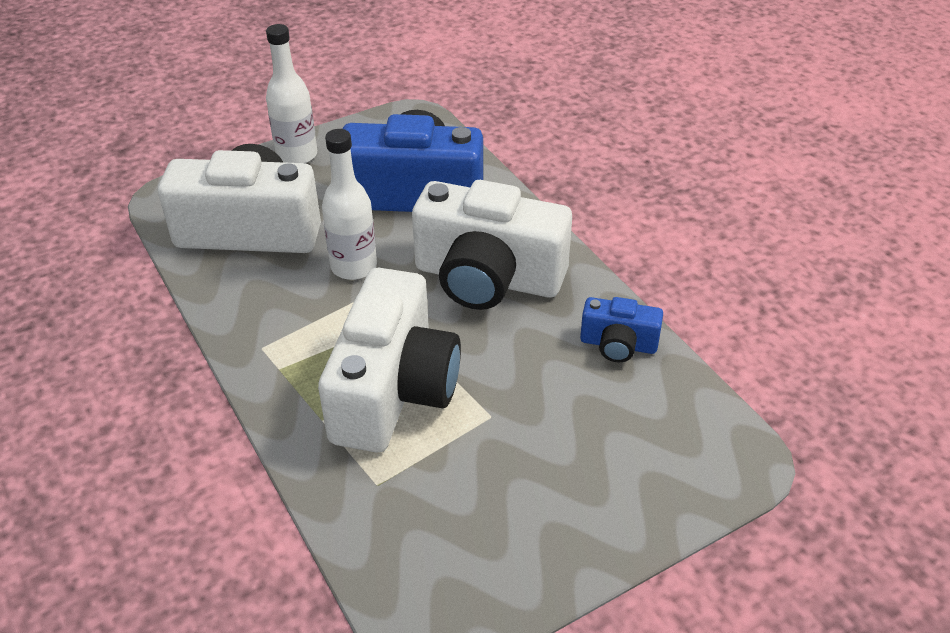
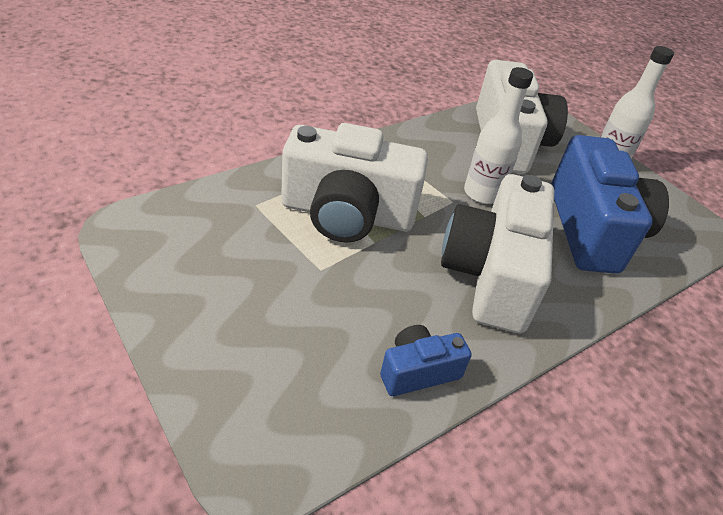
camera: 80 degrees right, 0 degrees up
blue camera [580,297,663,363] -> blue camera turned 60 degrees clockwise [380,325,472,396]

